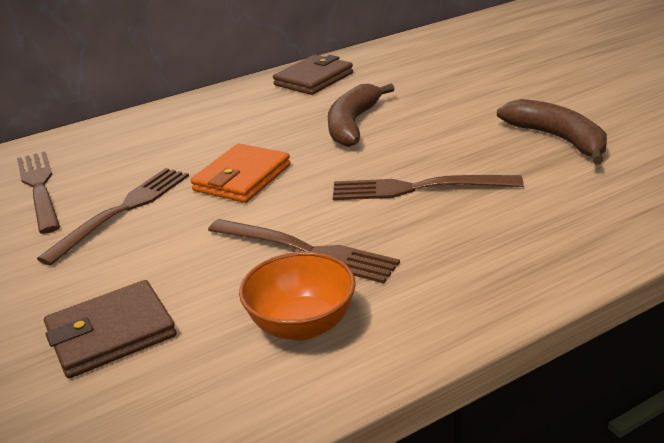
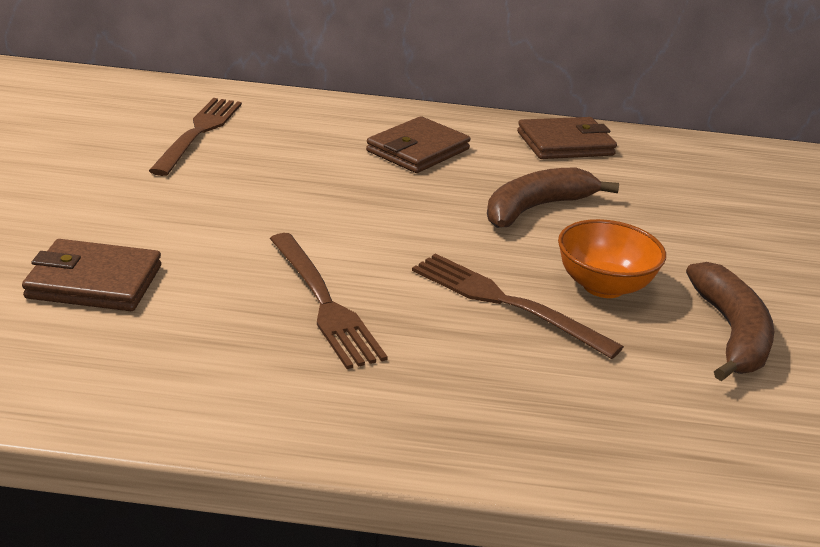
camera: 30 degrees right, 0 degrees up
brown fork [37,168,189,265] -> none
orange wallet [191,144,291,203] -> none
orange bowl [239,252,356,341] -> orange bowl moved to [558,219,666,298]
none -> brown wallet [366,116,471,173]

